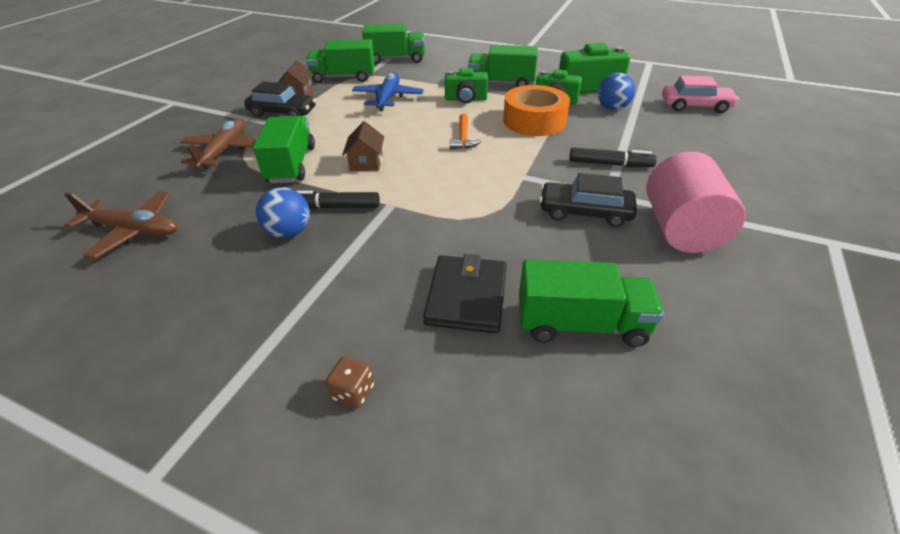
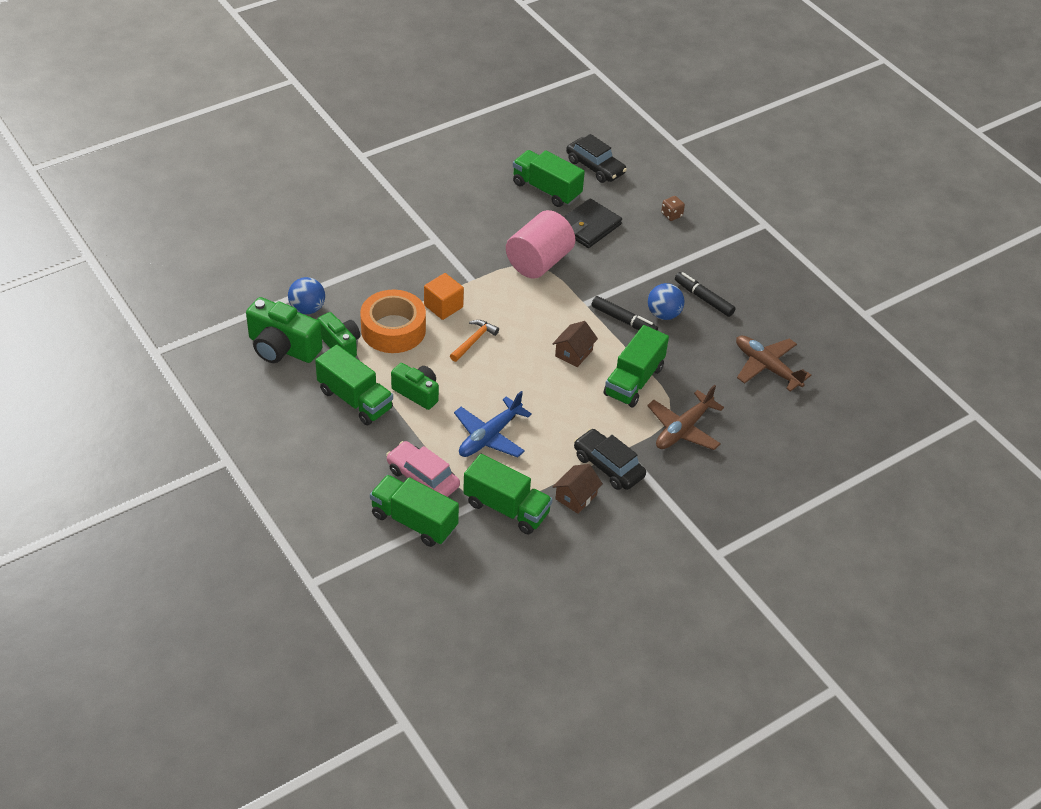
camera: 150 degrees left, 5 degrees up
black car [539,173,637,227] -> black car moved to [566,134,627,183]
black marker [569,147,657,167] -> black marker moved to [675,272,736,317]
pink cylinder [646,152,746,253] -> pink cylinder moved to [506,210,575,279]
pink car [662,75,739,113] -> pink car moved to [386,441,460,497]
none -> orange cube [424,273,464,320]

